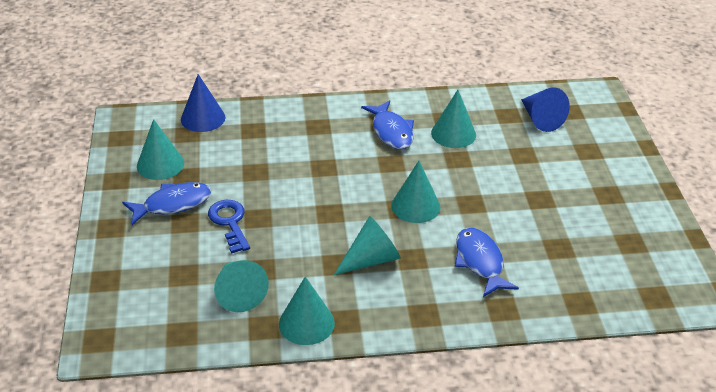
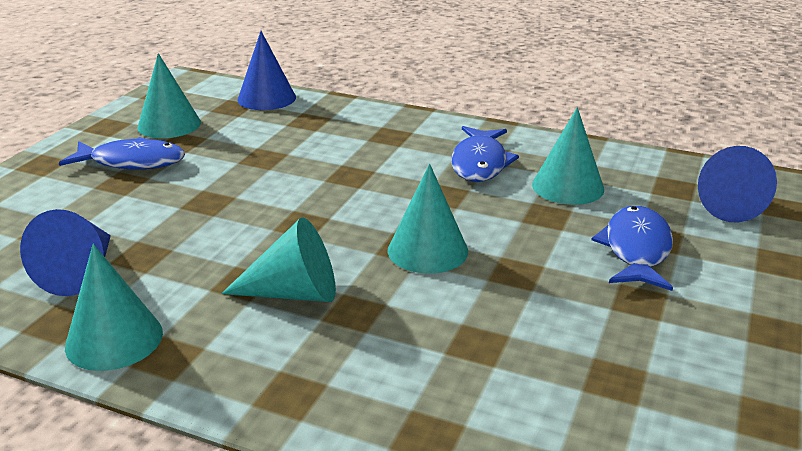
camera: 30 degrees right, 10 degrees down
blue key [208,200,250,253] -> none
turquoise cone [214,260,269,312] -> blue cone [20,209,111,296]
blue fish [455,228,519,297] -> blue fish moved to [592,206,673,291]

